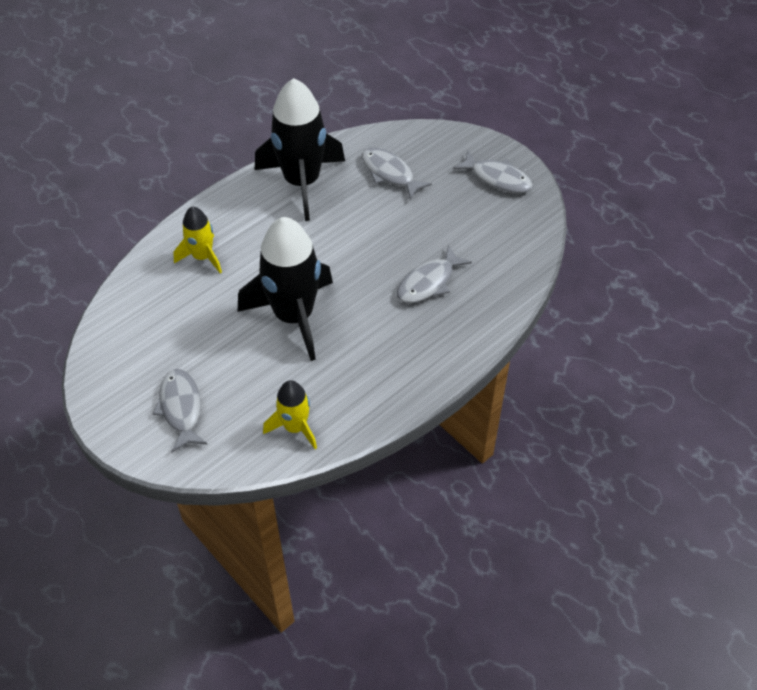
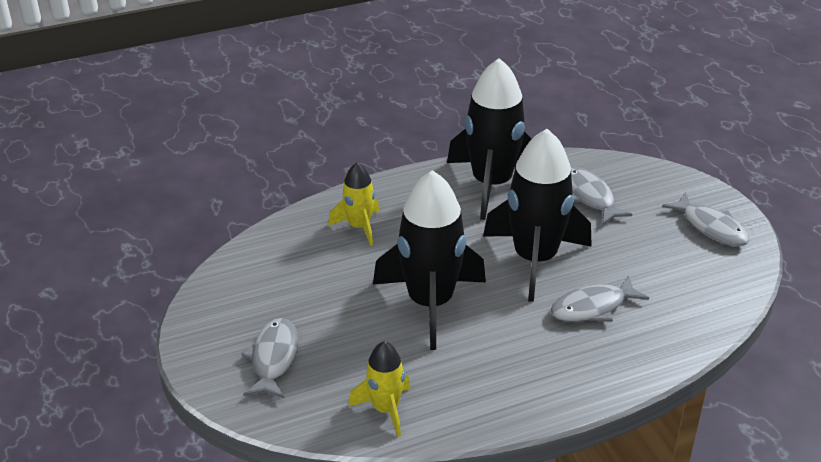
camera: 20 degrees right, 15 degrees down
none -> black rocket [483,129,592,302]

